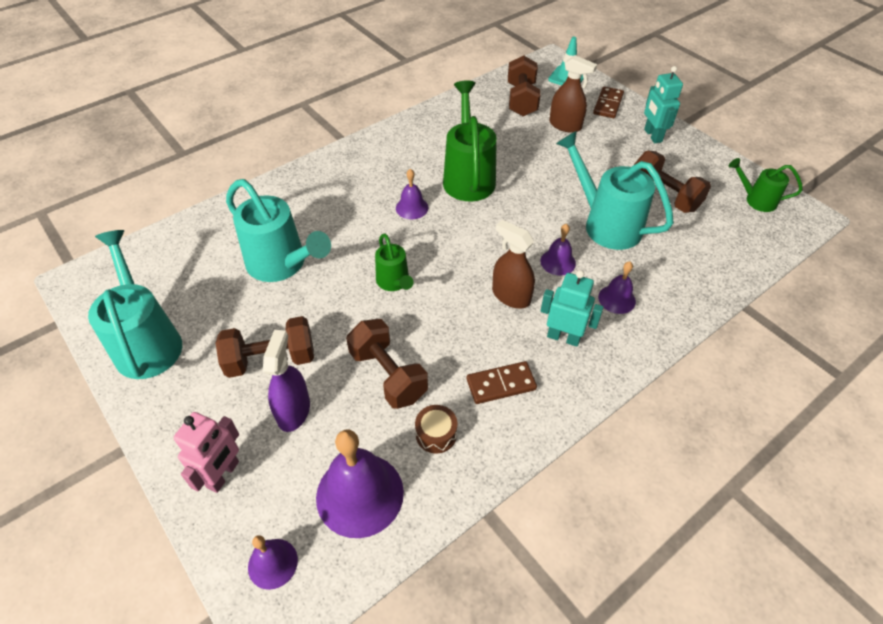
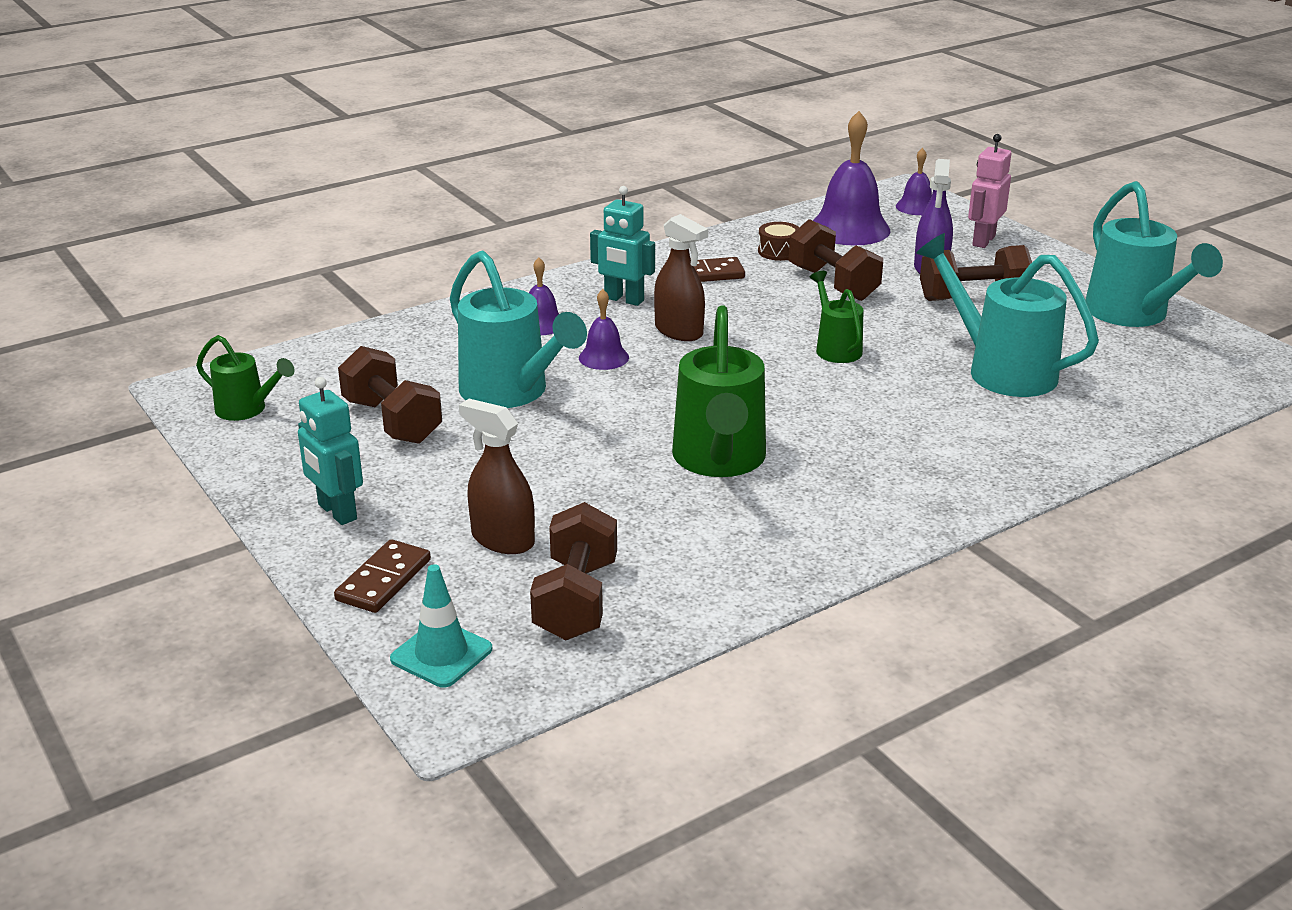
camera: 175 degrees left, 20 degrees down
purple bell [396,169,428,219] -> none
turquoise robot [644,66,683,143] -> turquoise robot turned 150 degrees clockwise [298,377,363,525]

